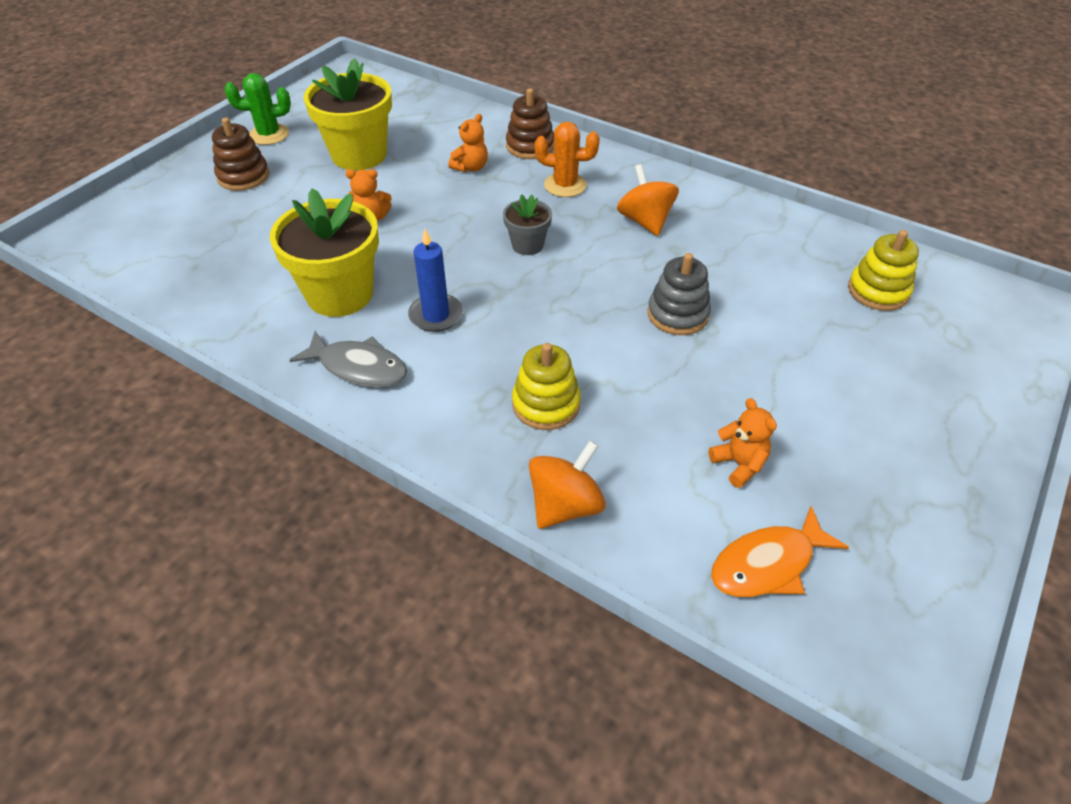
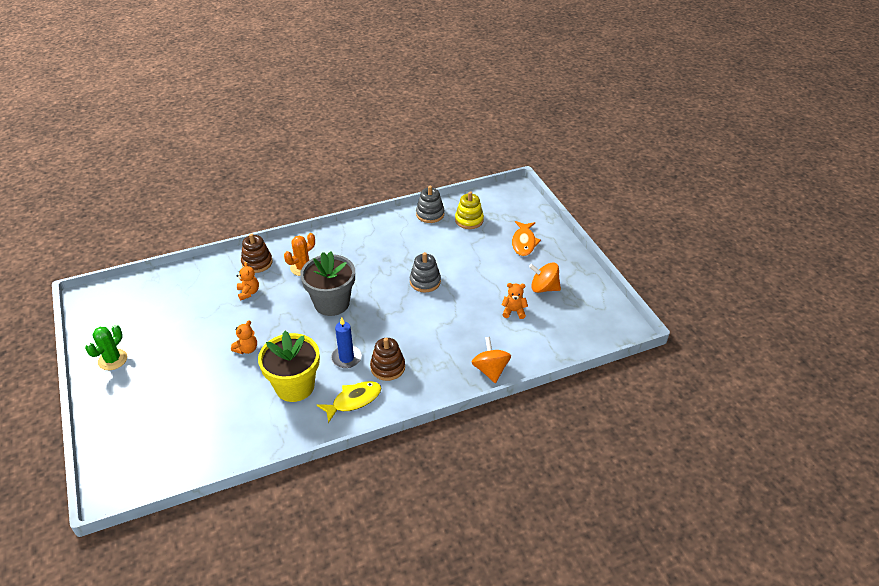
camera: 55 degrees left, 5 degrees down
brown stacking toy [212,118,269,191] -> brown stacking toy moved to [370,338,405,381]
grey fish [290,331,407,387] -> yellow fish [317,381,382,423]
yellow flower pot [304,58,392,170] -> none
grey flower pot [503,194,552,255] -> grey flower pot [300,251,355,316], size x1.94
yellow stacking toy [512,343,581,430] -> none
orange spinning top [617,164,679,236] -> orange spinning top moved to [529,262,561,293]
orange fish [711,506,849,597] -> orange fish moved to [512,221,541,256]
none -> grey stacking toy [416,186,444,223]

